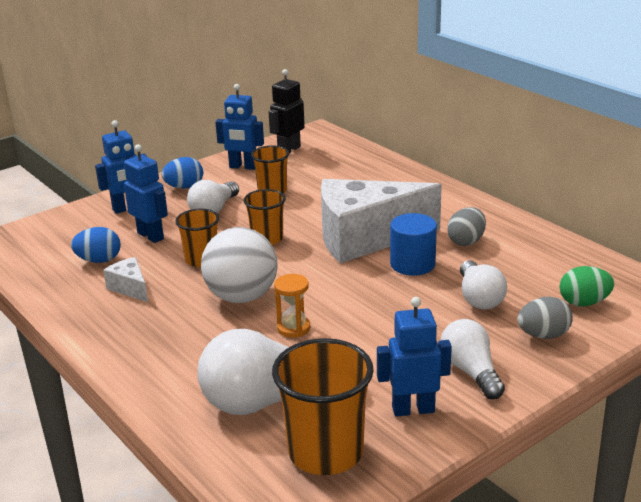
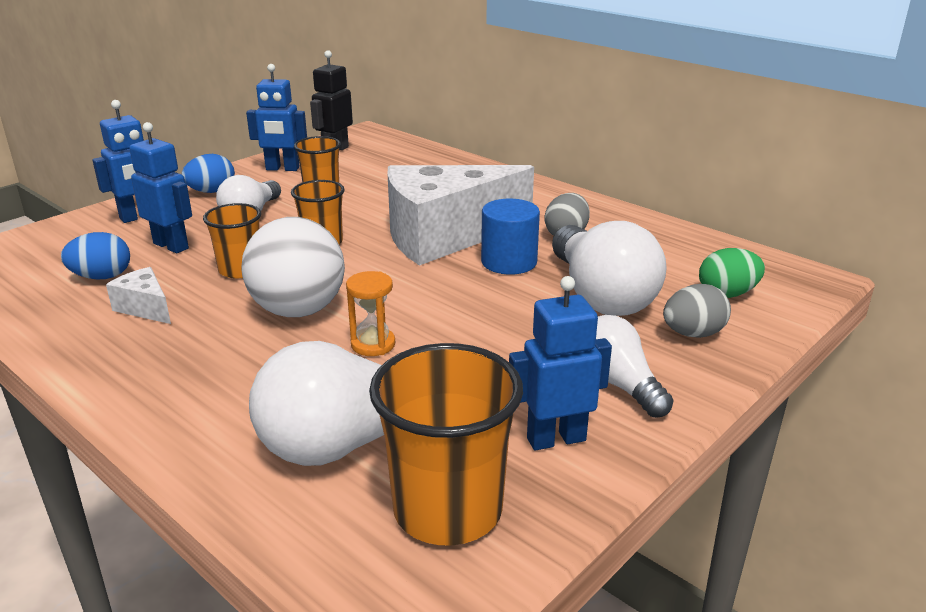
camera: 10 degrees left, 0 degrees up
white light bulb [460,260,507,309] -> white light bulb [552,221,667,316], size x1.64

